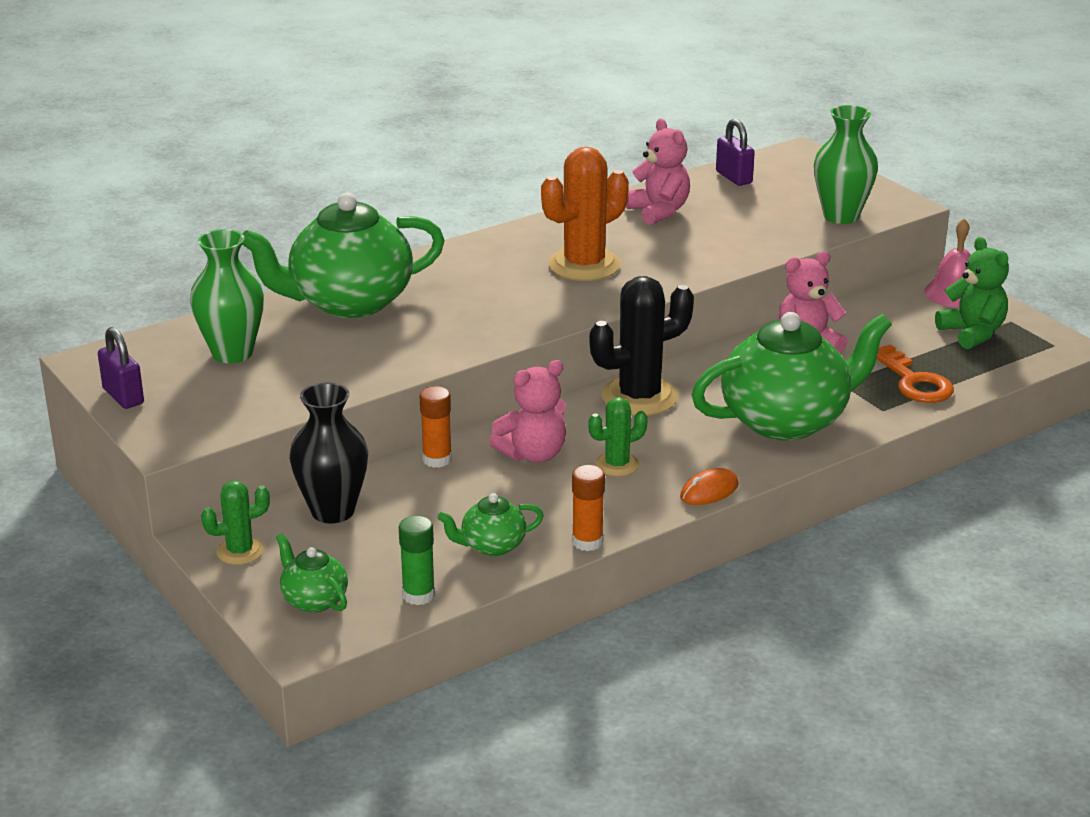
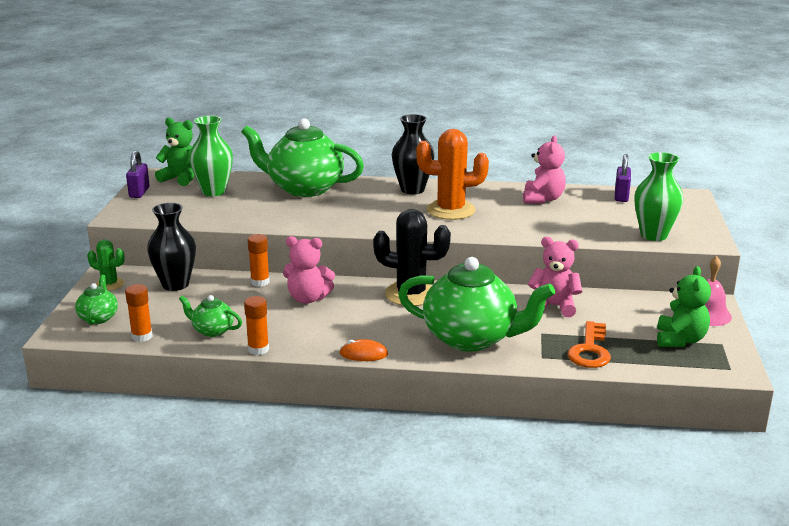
camera: 40 degrees right, 5 degrees down
green glue stick [399,516,435,605] -> orange glue stick [125,284,153,342]
green cactus [588,397,648,476] -> none
none -> green teddy bear [155,118,195,186]
none -> black vase [392,114,435,195]

